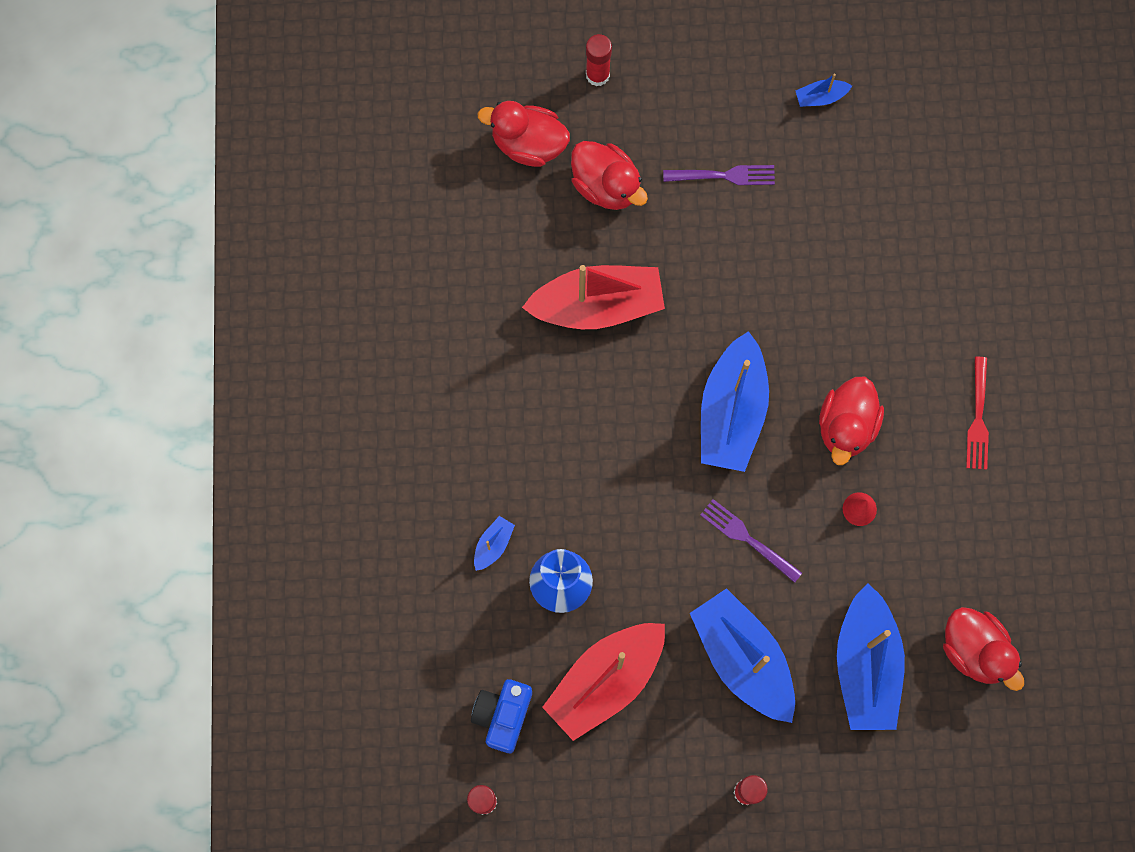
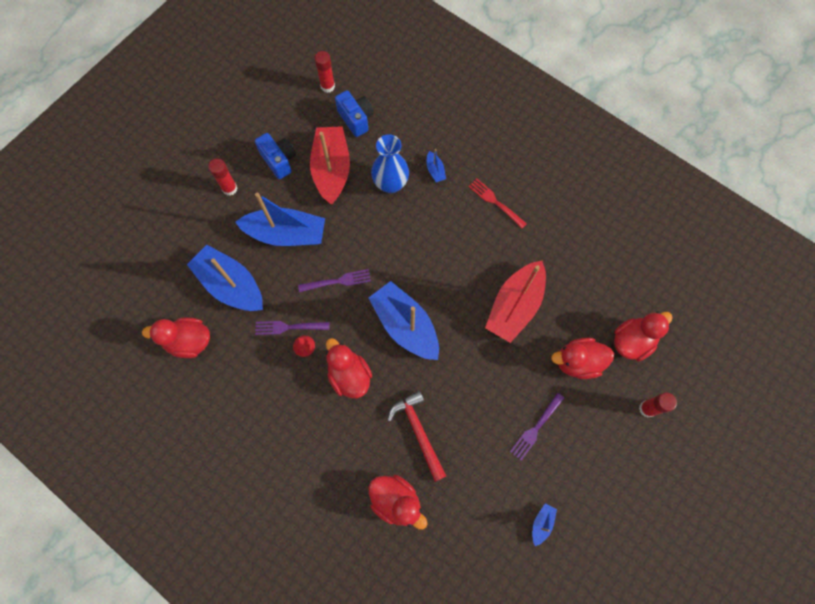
camera: 130 degrees right, 5 degrees down
red fork [966,357,989,470] -> red fork moved to [468,179,527,229]
none -> blue camera [255,133,296,179]
none -> purple fork [255,321,329,335]
none -> red duck [368,475,428,529]
none -> red hammer [388,391,446,482]

